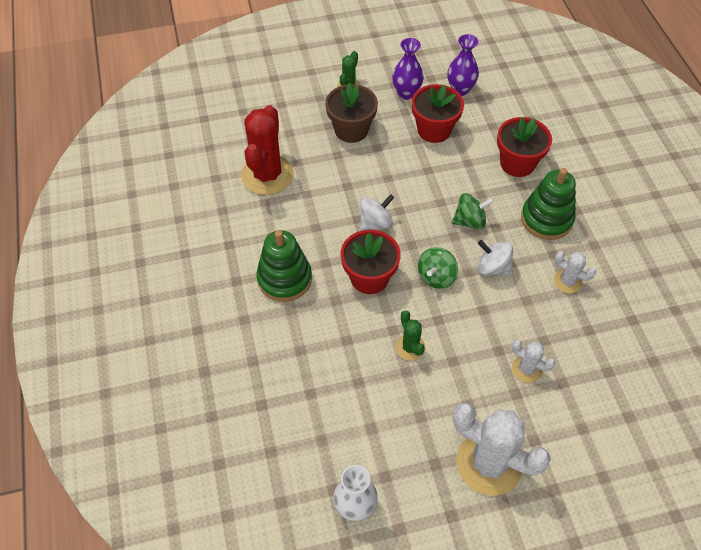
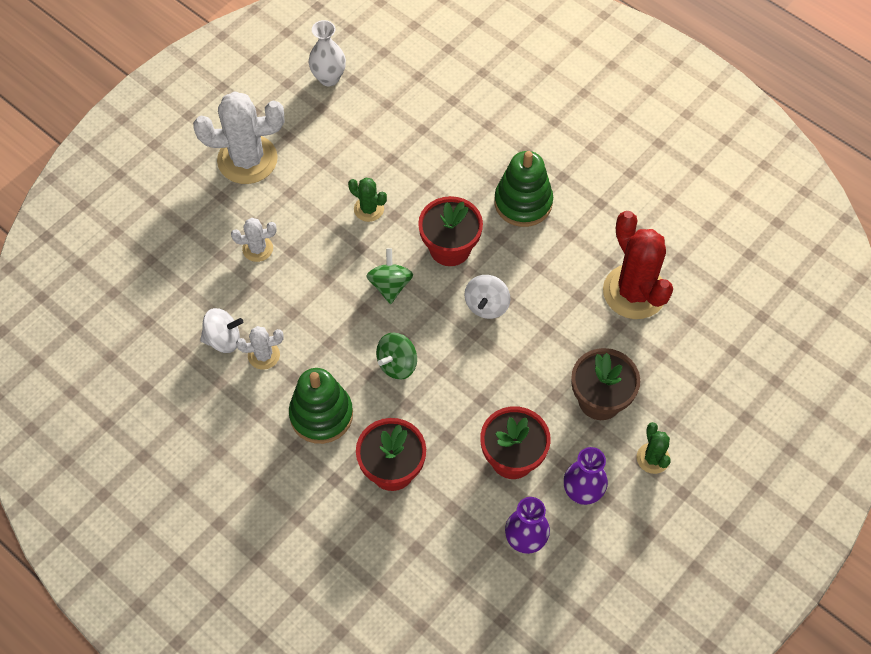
camera: 145 degrees right, 5 degrees up
white spinning top [478,240,513,276] -> white spinning top moved to [200,308,243,353]

